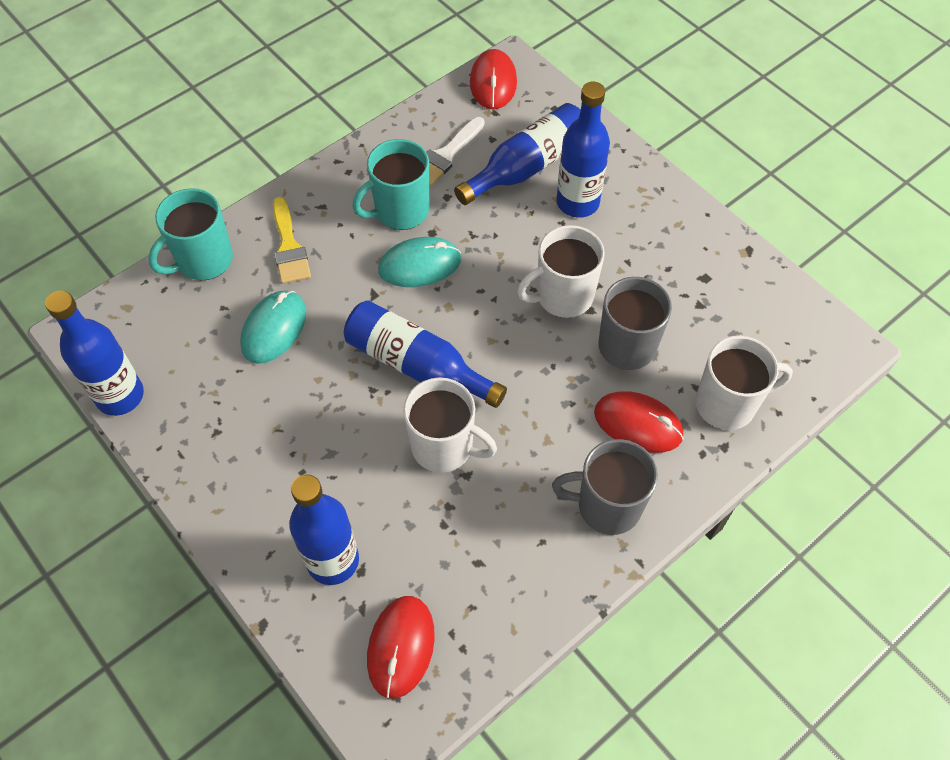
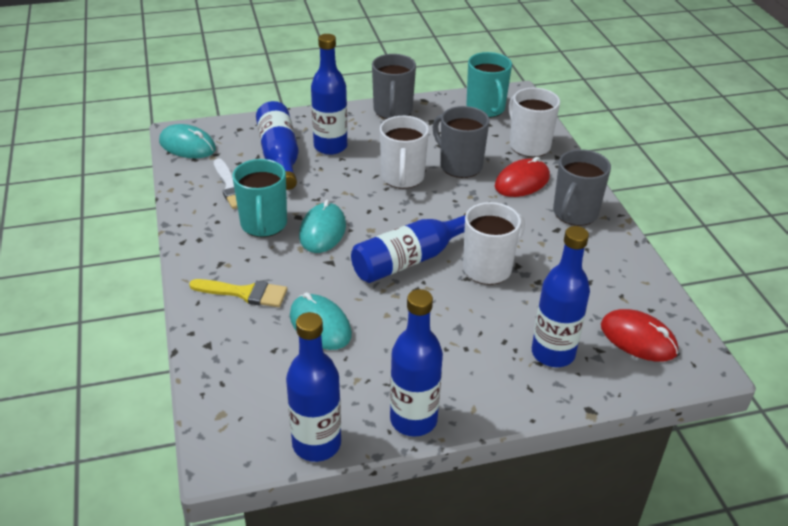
camera: 65 degrees left, 20 degrees down
turquoise mug [148,188,233,280] -> turquoise mug moved to [466,52,512,118]
red mouse [470,49,517,109] -> turquoise mouse [159,124,216,158]
white mug [695,336,793,430] -> white mug turned 45 degrees counterclockwise [509,88,560,157]
none -> grey mug [372,54,416,119]
none -> blue bottle [390,289,443,437]

